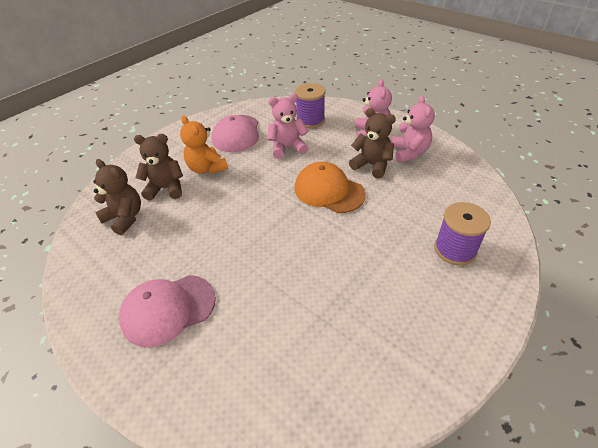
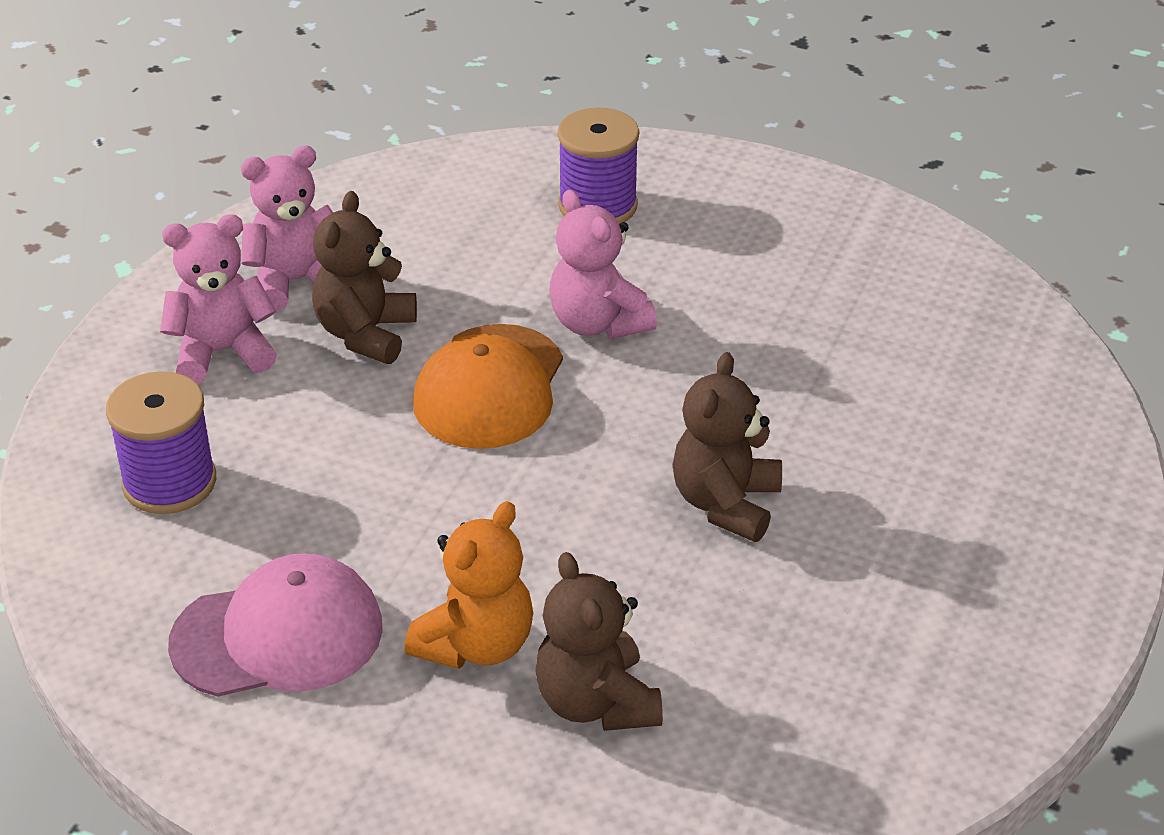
camera: 110 degrees left, 5 degrees down
brown teddy bear [93,159,141,235] -> brown teddy bear moved to [673,352,782,542]
pink cap [119,275,216,347] -> none
pink teddy bear [267,94,309,159] -> pink teddy bear moved to [549,190,657,339]

